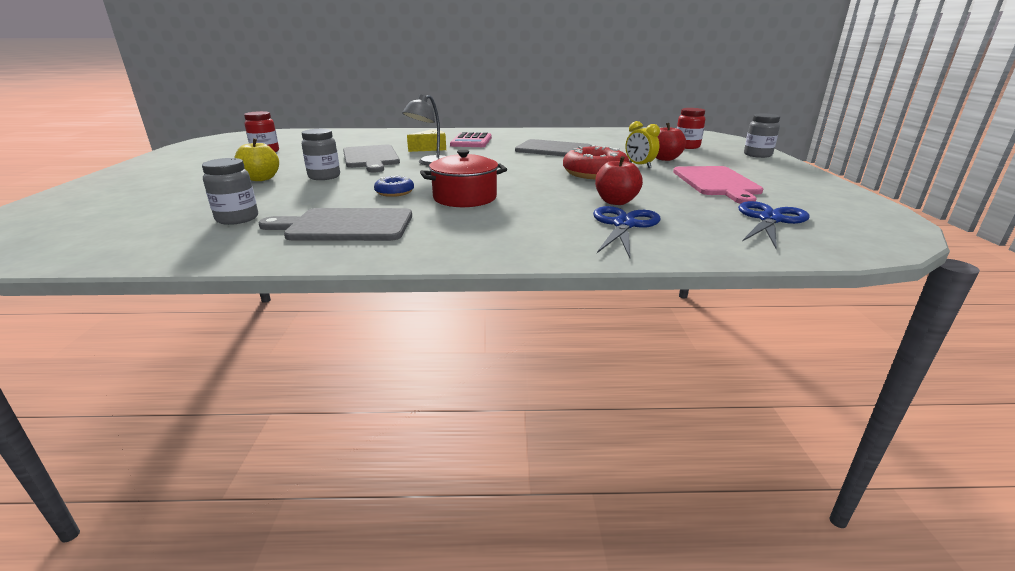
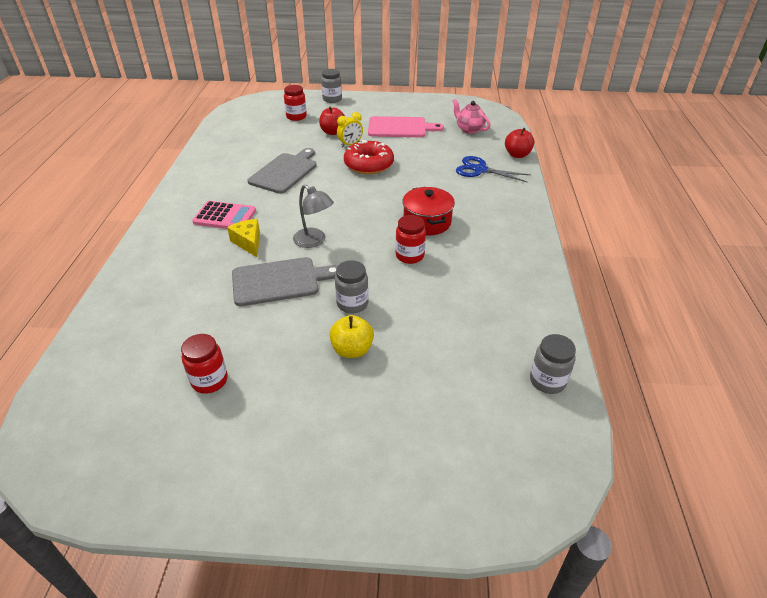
camera: 85 degrees left, 15 degrees up
grey jar [202,158,258,225] -> grey jar moved to [530,334,576,394]
grey cutting board [258,208,412,241] -> none
blue donut [374,175,414,197] -> red jar [395,215,426,264]
red apple [595,156,643,205] -> red apple moved to [505,128,534,158]
blue scissors [738,201,809,249] -> pink teapot [453,99,491,134]

